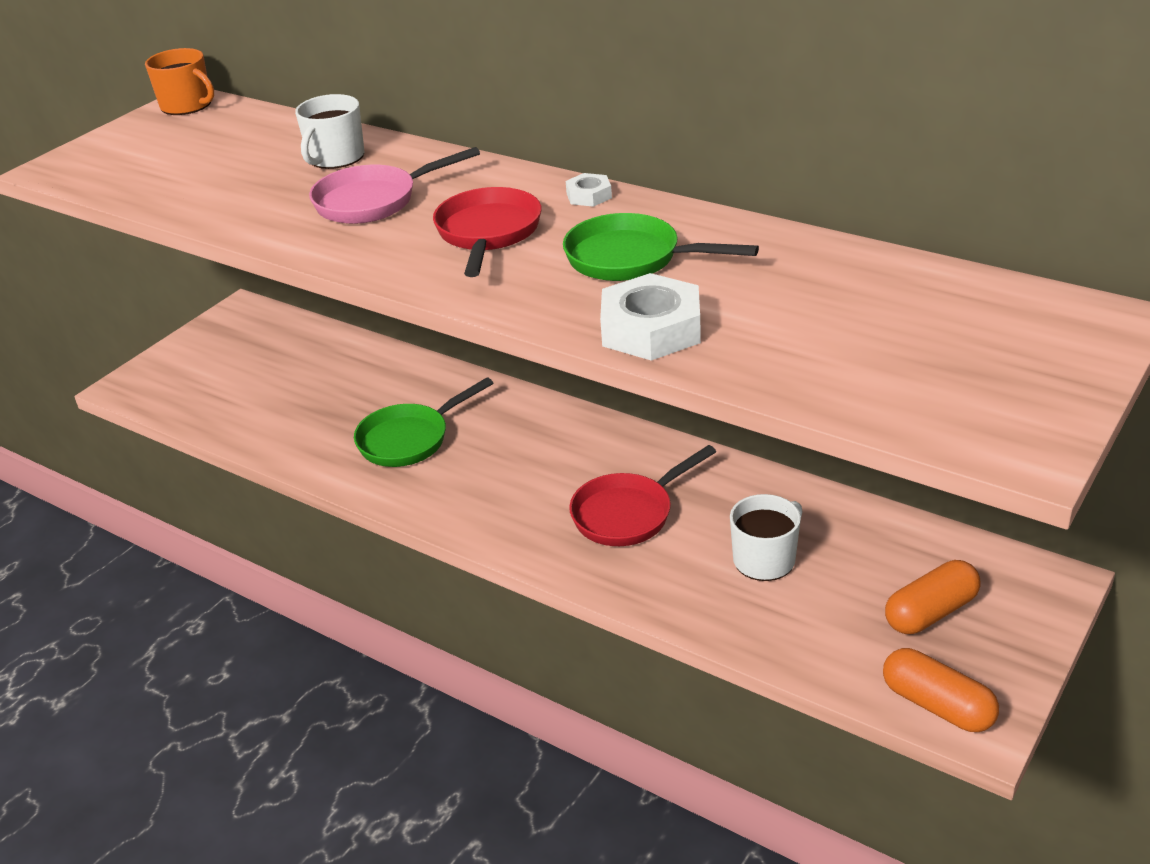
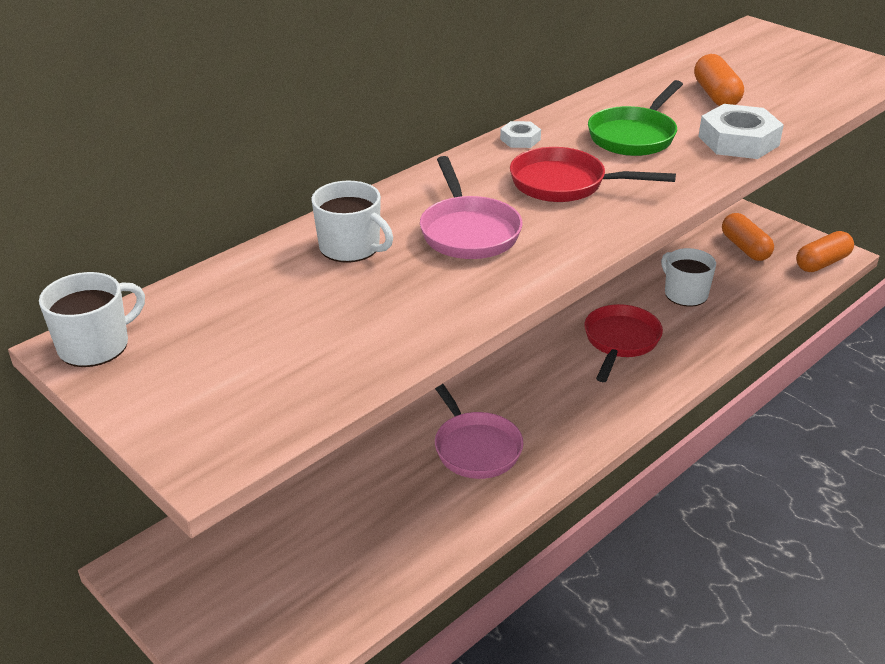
camera: 80 degrees left, 0 degrees up
orange mug [145,48,214,115] -> white mug [39,272,145,367]
green pan [354,377,493,467] -> pink pan [435,384,523,479]
red pan [569,445,716,546] -> red pan turned 135 degrees counterclockwise [584,304,663,382]
none -> orange capsule [694,54,744,106]

